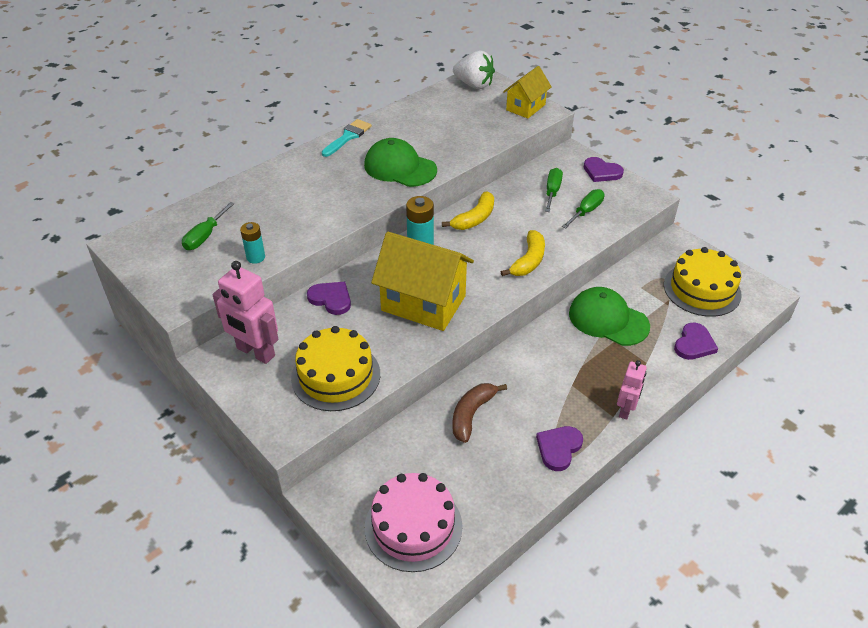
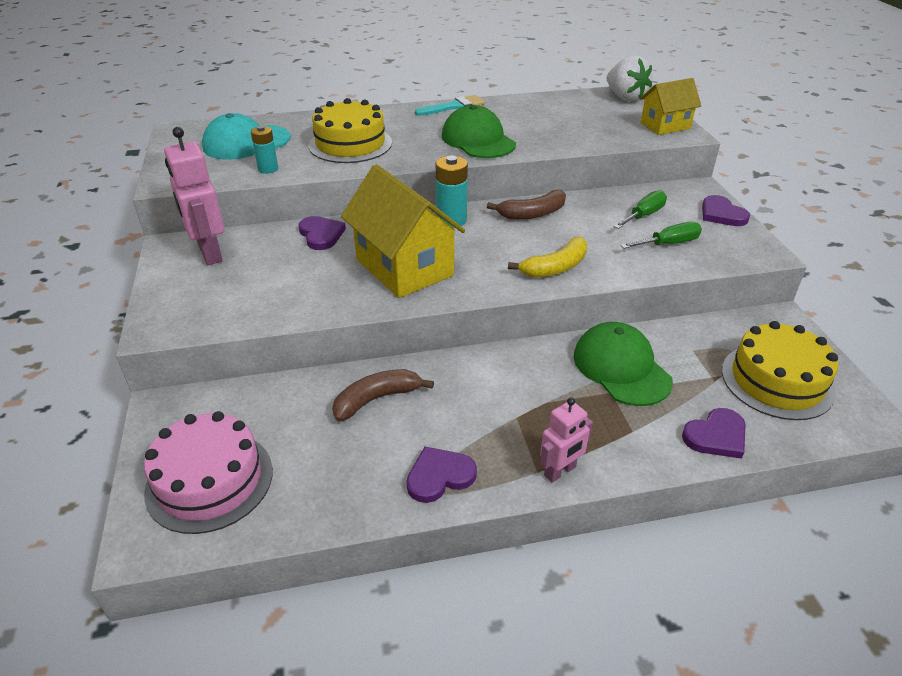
camera: 30 degrees right, 5 degrees down
green screwdriver [182,202,235,250] -> turquoise cap [202,113,291,160]
yellow cake [291,326,380,411] -> yellow cake moved to [309,98,392,163]
yellow banana [442,192,494,230] -> brown banana [487,190,566,220]

